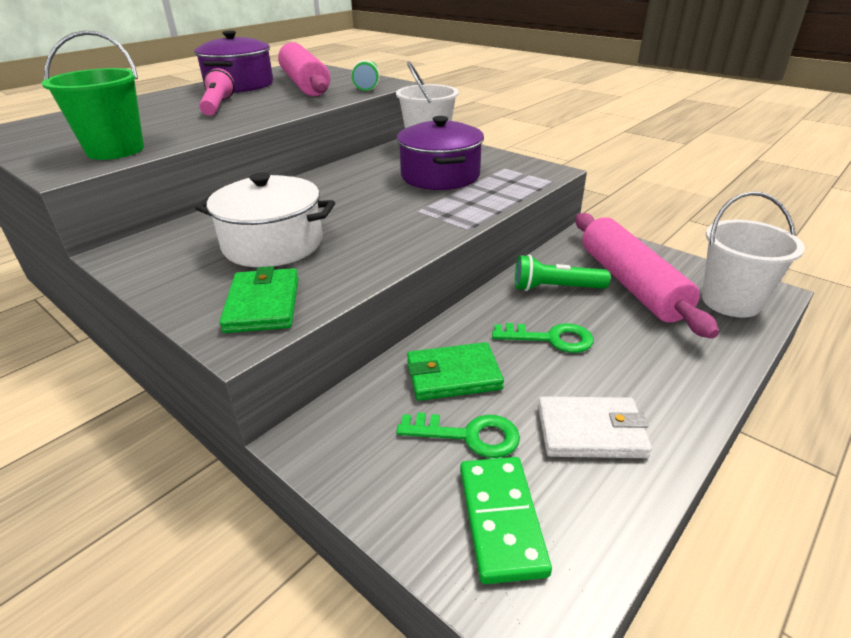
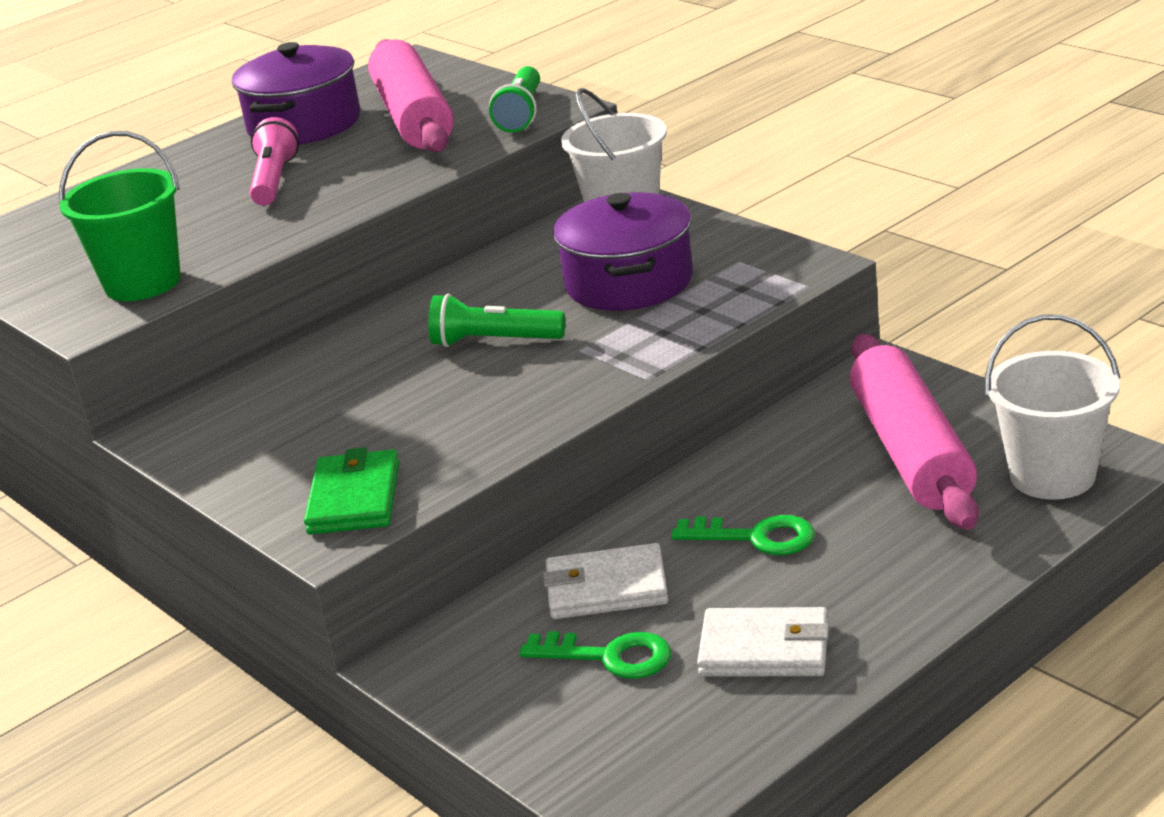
camera: 10 degrees right, 5 degrees down
white pot [195,172,335,267] -> none
green wallet [407,342,504,401] -> white wallet [543,543,668,619]
green domino [460,457,552,584] -> none
green flashlight [515,255,611,291] -> green flashlight moved to [428,294,565,347]

